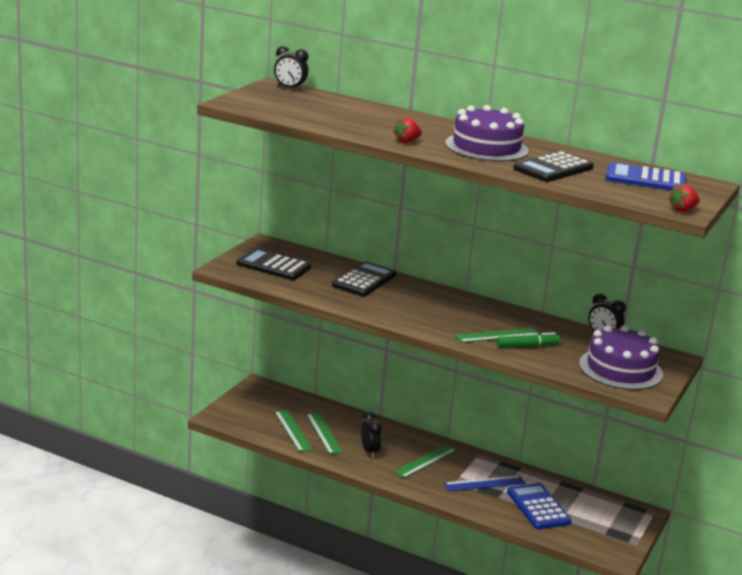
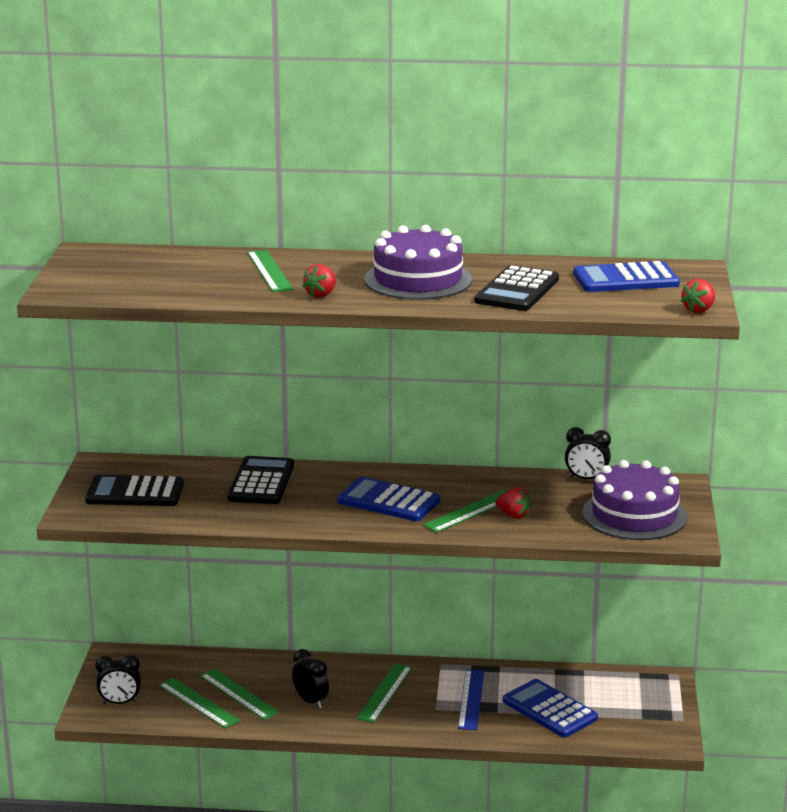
camera: 20 degrees left, 0 degrees up
black clock [274,46,309,90] -> black clock moved to [96,655,141,704]
blue ruler [444,475,525,491] -> blue ruler turned 45 degrees counterclockwise [458,669,484,730]
green marker [497,332,560,348] -> red strawberry [495,487,532,519]
none -> green ruler [247,250,293,292]
none -> blue calculator [337,477,440,521]

